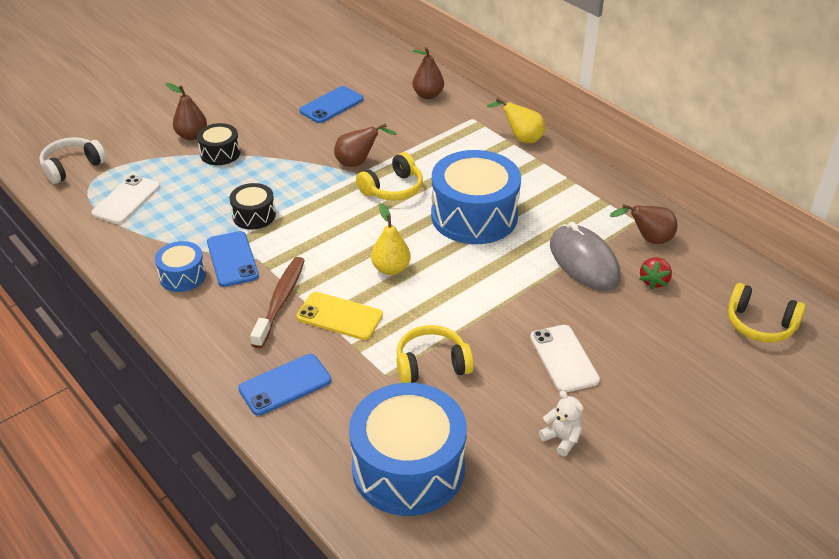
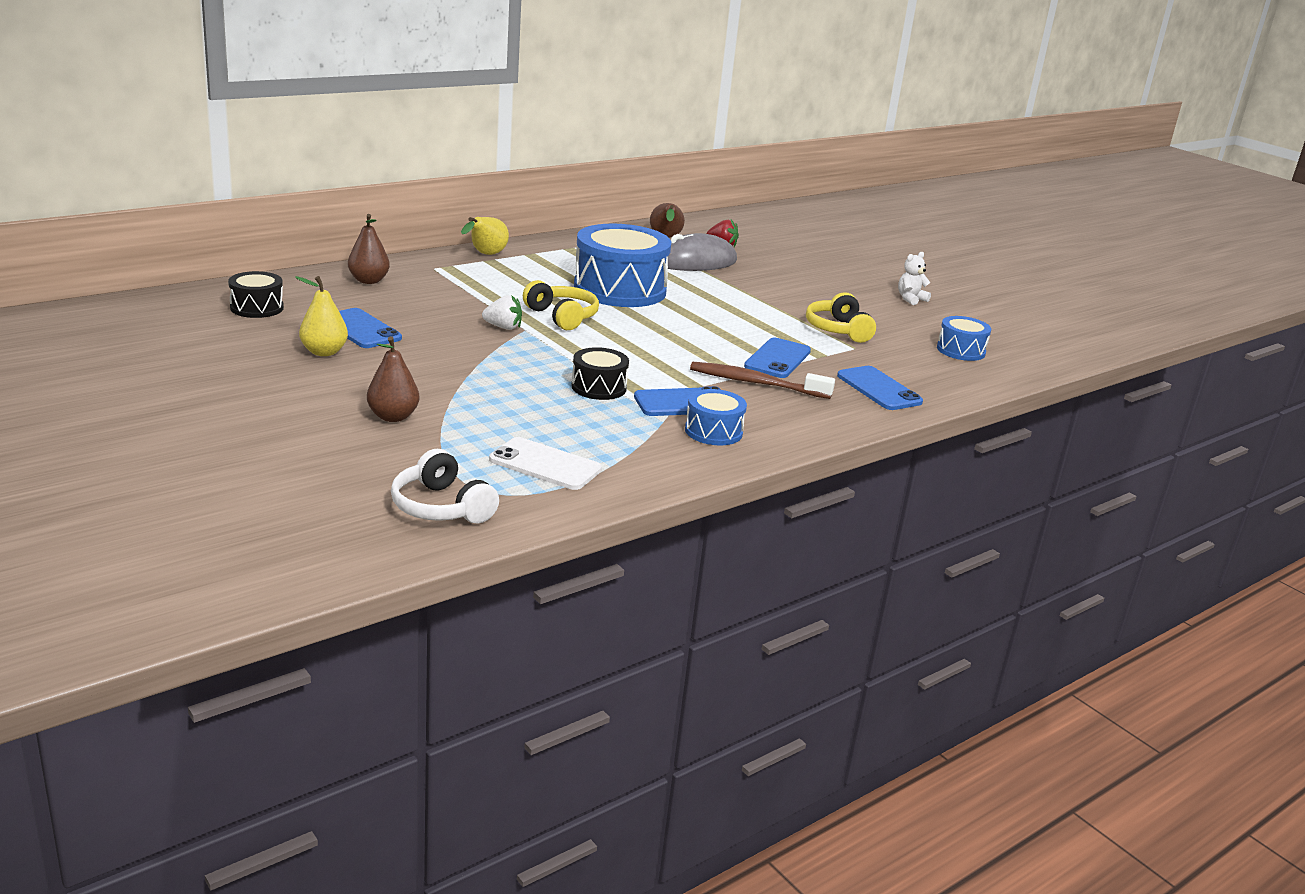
camera: 90 degrees left, 15 degrees down
black drum [197,123,240,165] -> black drum moved to [228,271,284,318]
yellow phone [296,292,383,340] -> blue phone [744,338,811,378]
brown pear [334,123,397,167] -> white strawberry [482,295,522,330]
blue drum [349,383,467,516] -> blue drum [937,316,991,361], size x0.49
yellow pear [371,204,411,275] -> yellow pear moved to [295,276,348,356]
white phone [530,325,600,393] -> none
yellow headphones [728,283,806,343] -> none

